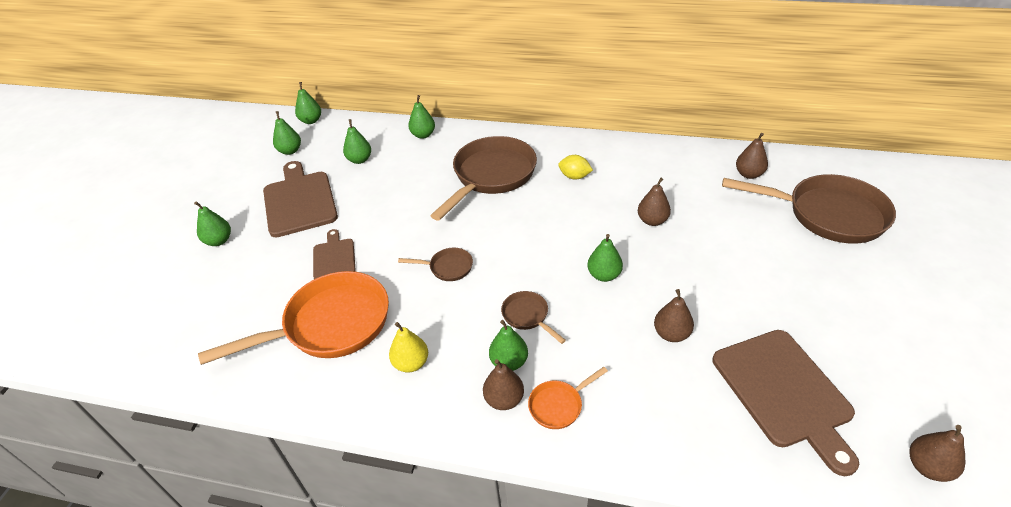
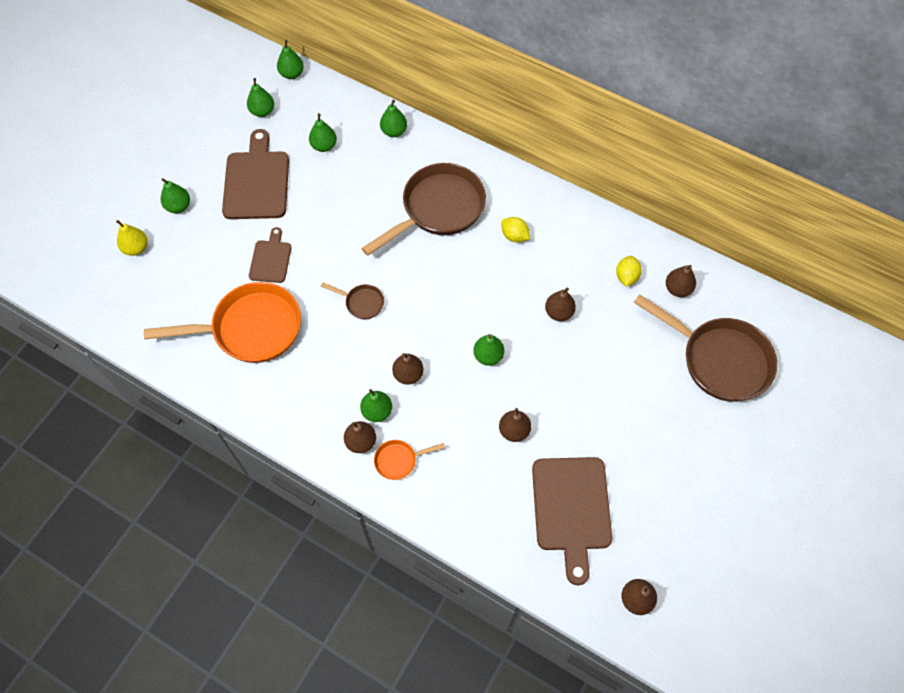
camera: 15 degrees right, 20 degrees up
yellow pear [389,322,428,373] -> yellow pear moved to [116,220,147,256]
brown pan [501,291,566,344] -> brown pear [392,353,424,385]
none -> yellow lemon [616,256,642,287]

